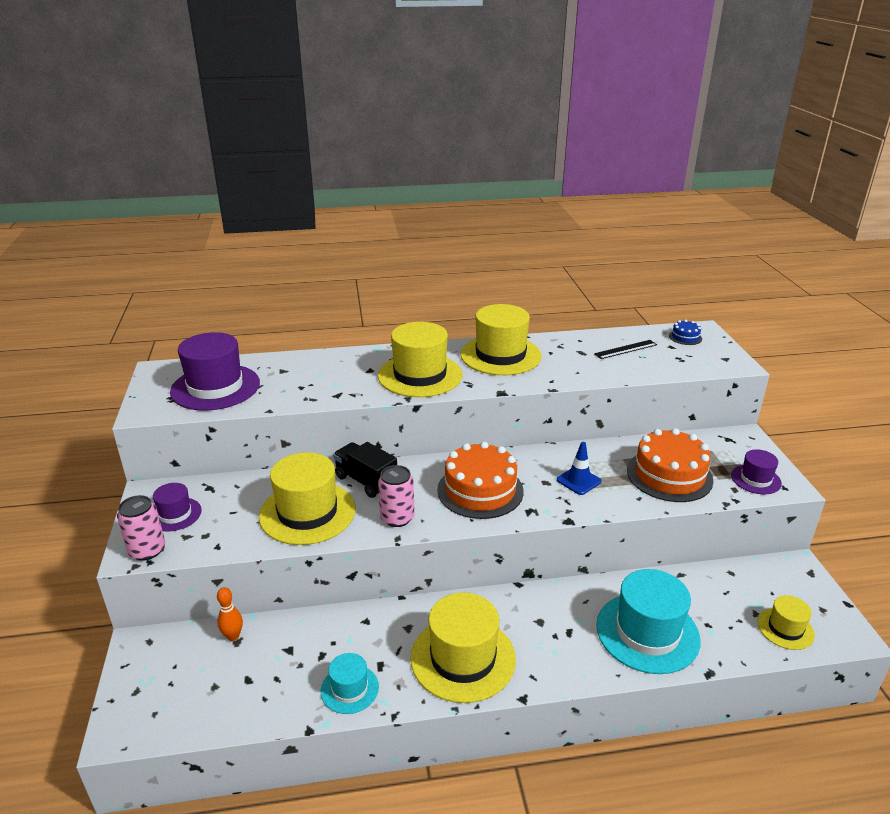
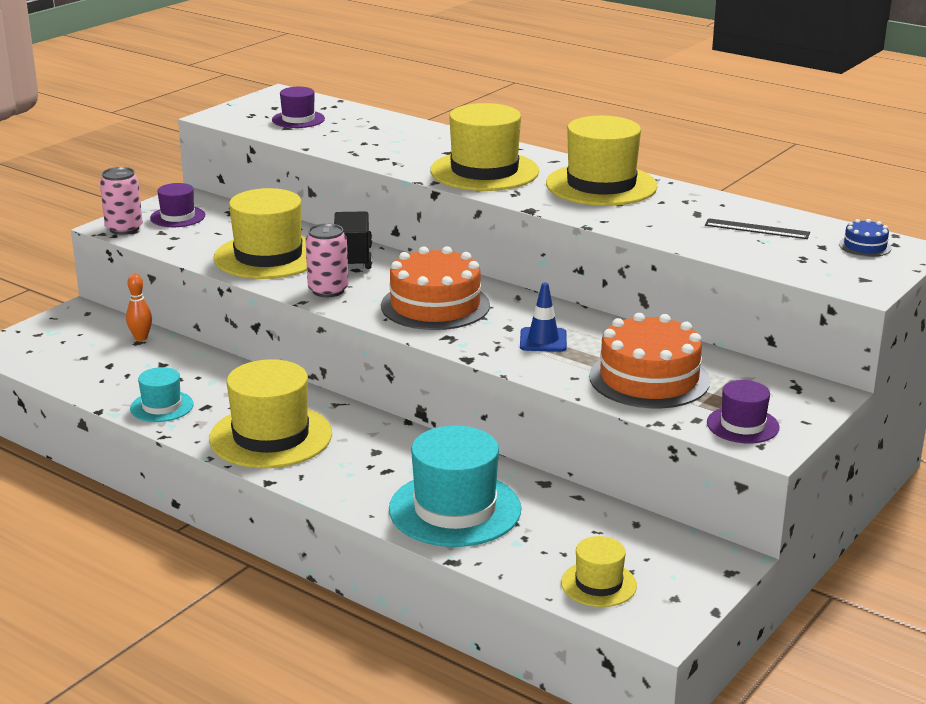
camera: 45 degrees right, 5 degrees down
purple hat [170,332,260,411] -> purple hat [272,87,325,128], size x0.53

